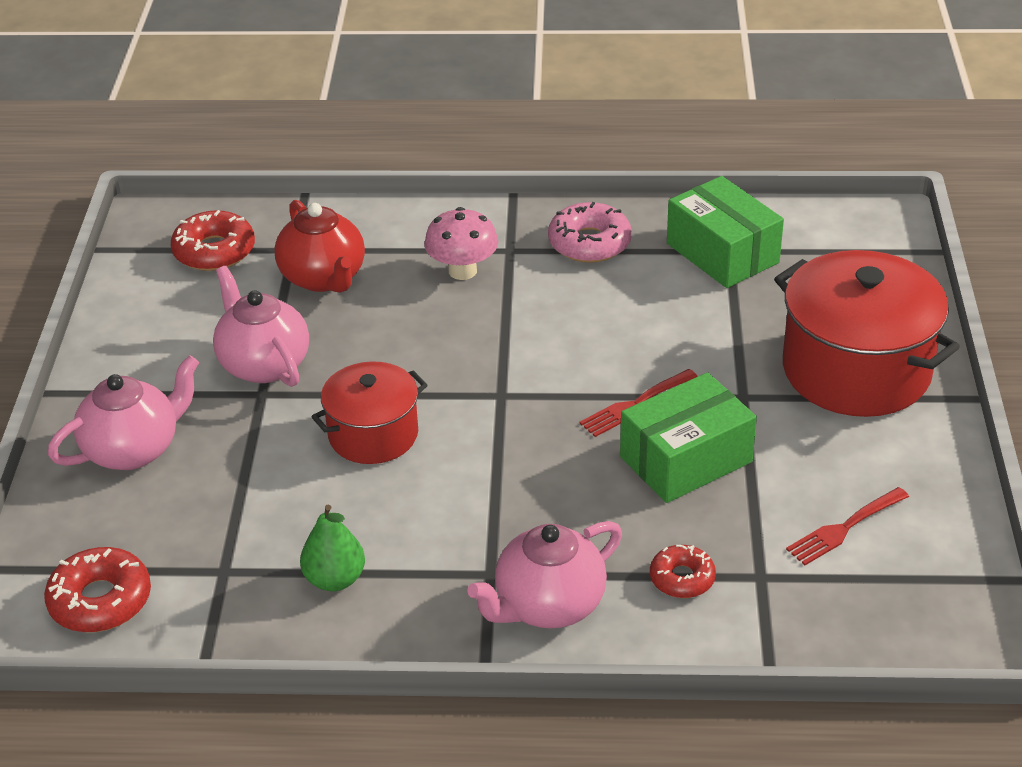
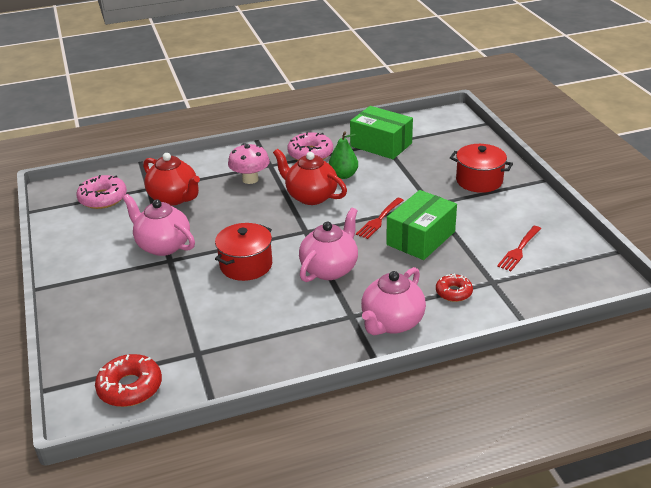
camera: 20 degrees left, 5 degrees down
pink teapot [48,355,199,470] -> pink teapot moved to [299,208,358,282]
red donut [171,210,255,271] -> pink donut [76,175,127,209]
green pear [300,504,365,591] -> green pear moved to [329,131,358,179]
red pot [774,250,960,417] -> red pot [450,144,513,193], size x0.59
none -> red teapot [273,149,347,205]

